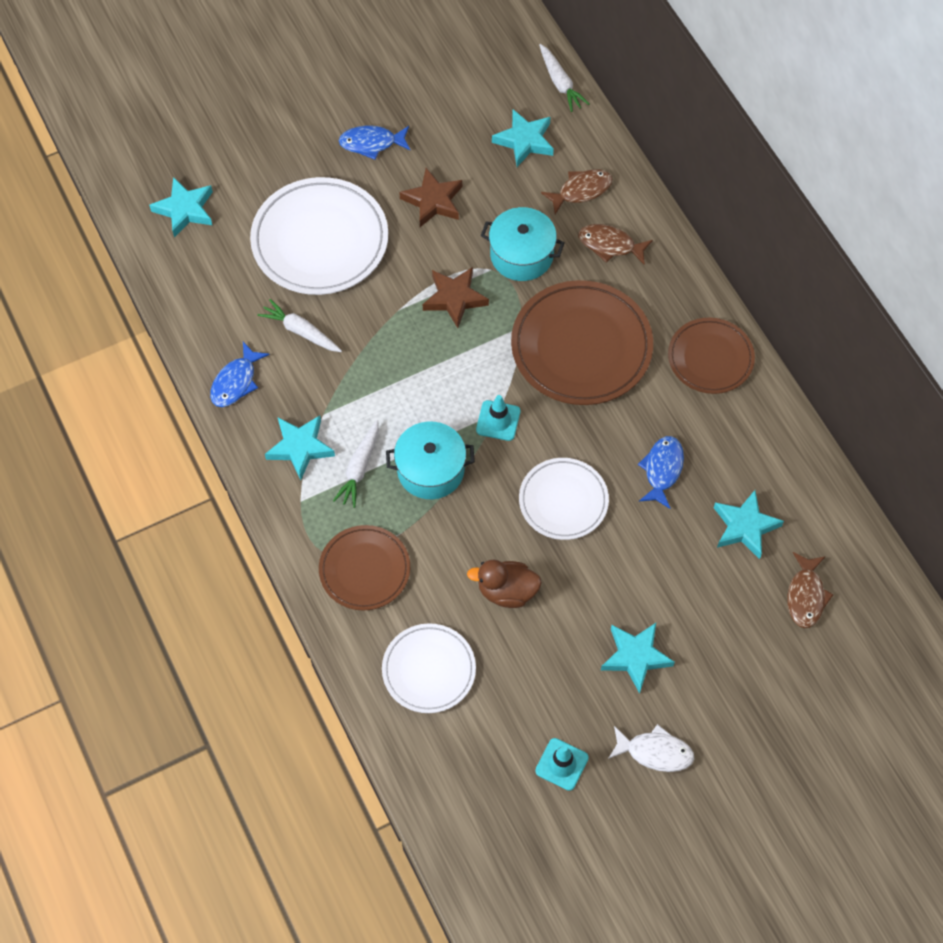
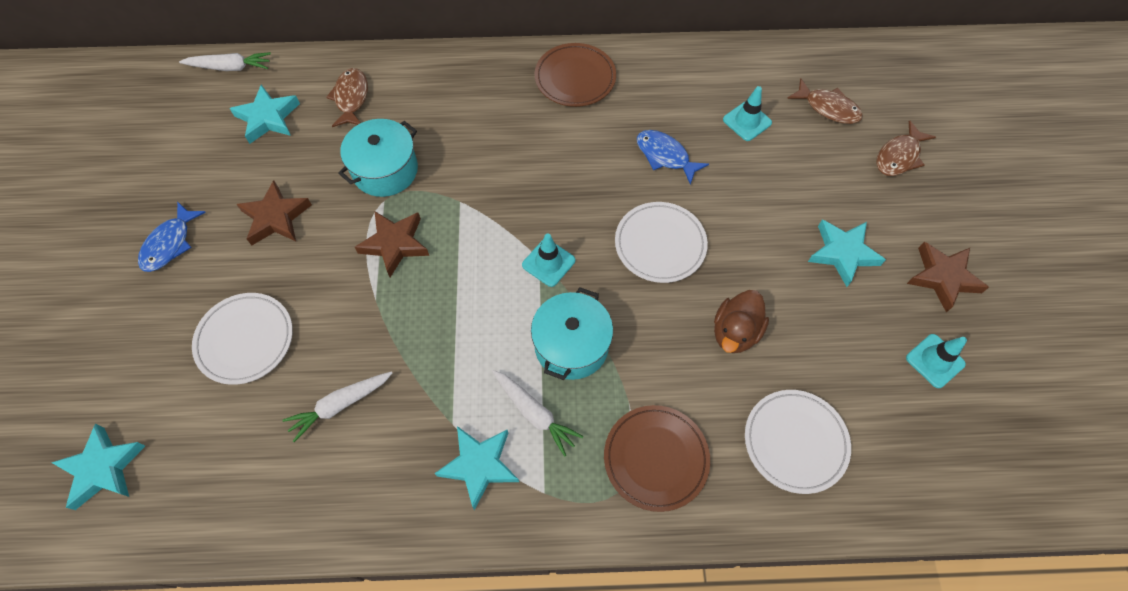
camera: 65 degrees left, 0 degrees up
blue fish [210,342,269,407] -> none
white plate [250,177,388,295] -> white plate [192,293,293,385], size x0.61
brown plate [511,280,653,405] -> none
brown fish [578,224,653,265] -> brown fish moved to [876,120,936,176]
white fish [608,724,694,772] -> brown star [907,242,989,312]
turquoise star [714,490,784,559] -> turquoise traffic cone [723,86,772,141]

